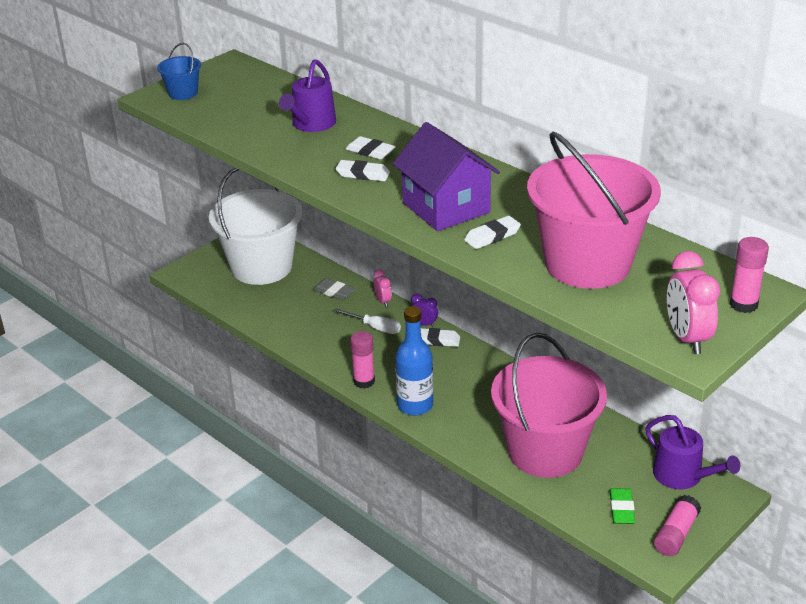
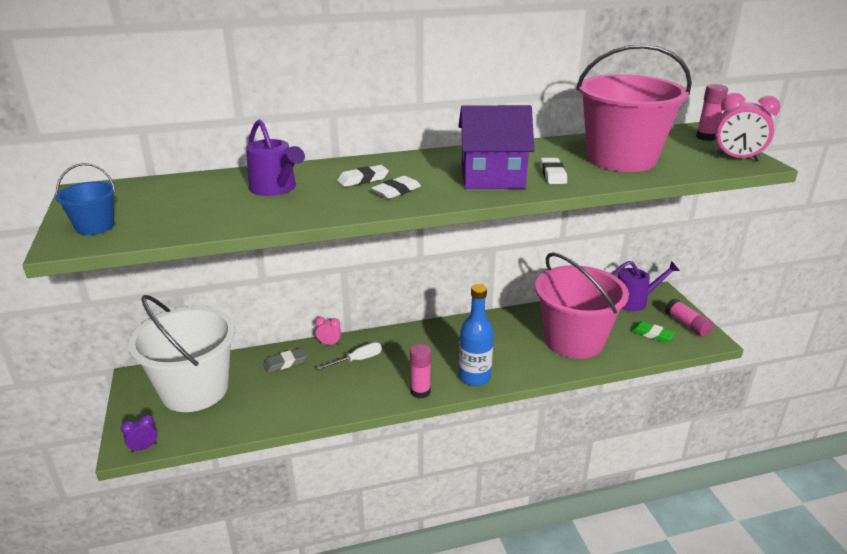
camera: 60 degrees left, 5 degrees down
purple clock [411,294,438,327] -> purple clock moved to [121,415,158,452]
white eraser [421,328,460,347] -> none

